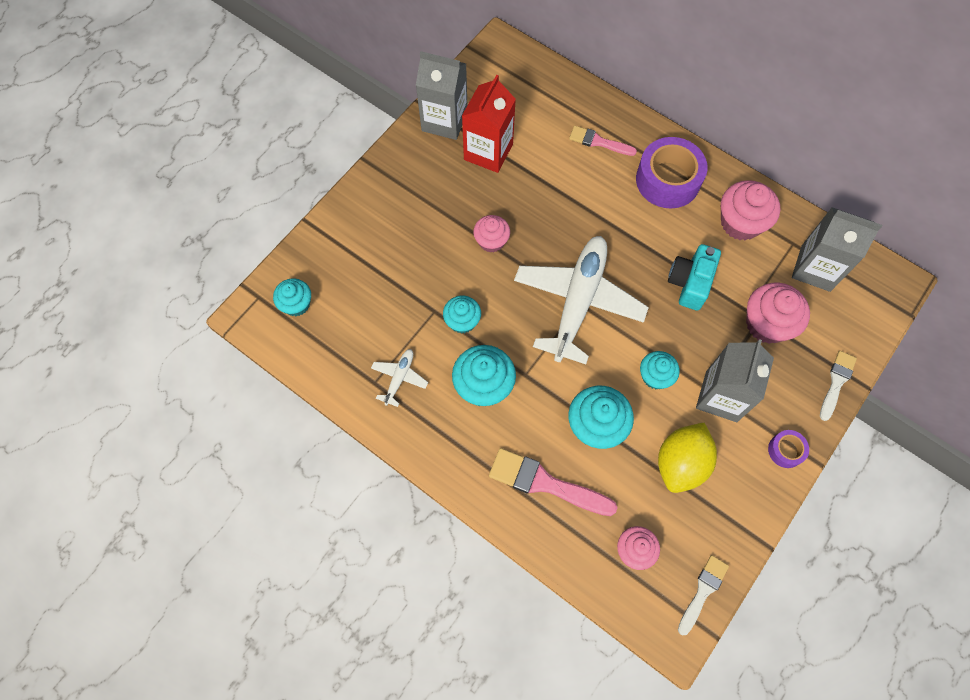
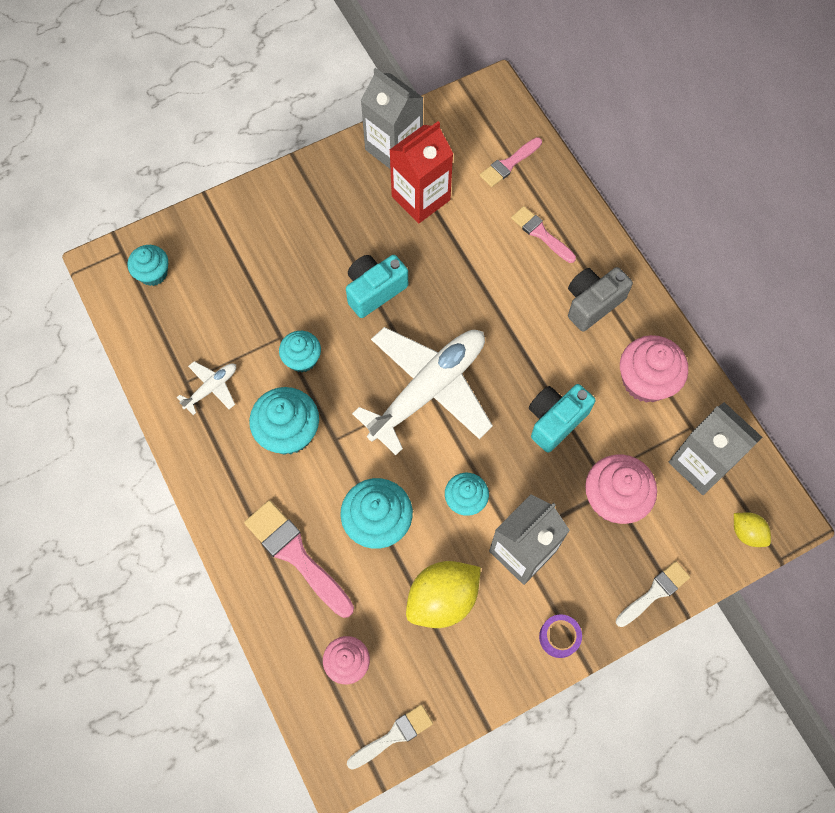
camera: 25 degrees right, 0 degrees up
pink cupcake [473,215,510,253] -> turquoise camera [346,255,408,318]
purple tape [636,137,708,208] -> grey camera [568,267,633,332]
none -> pink brush [480,137,542,187]
none -> yellow lemon [734,512,771,547]

